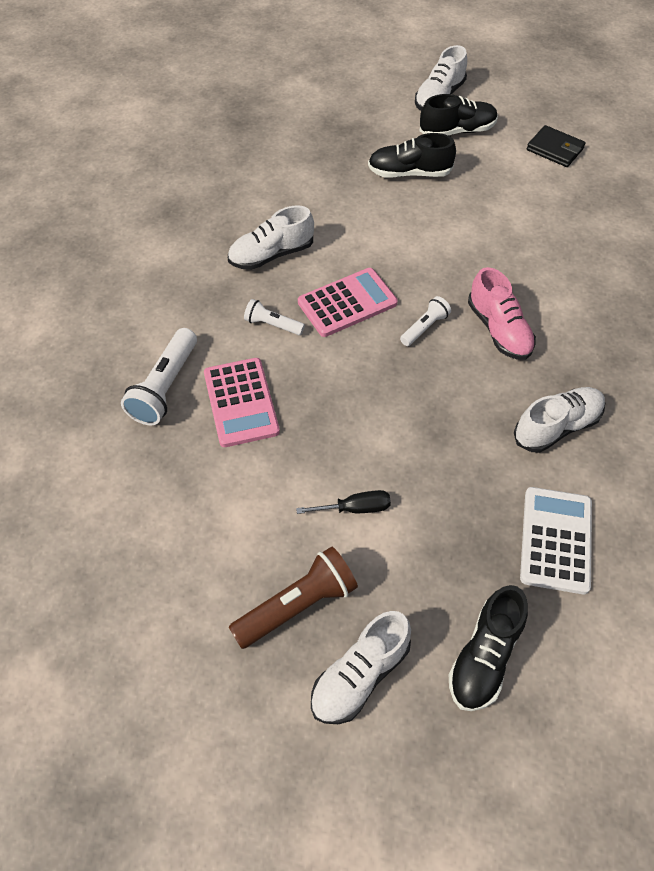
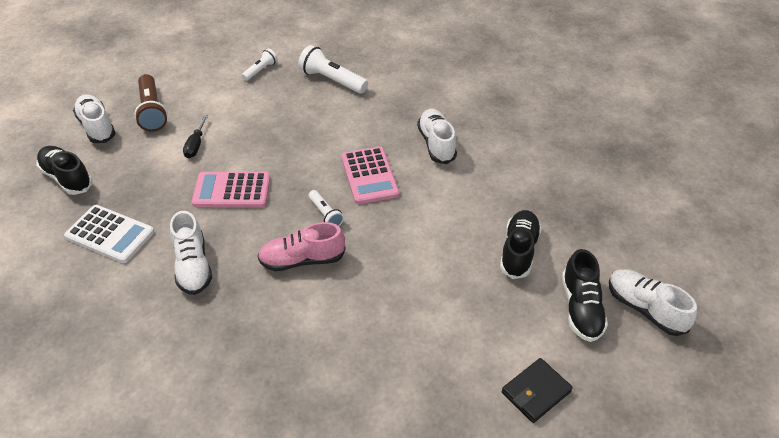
camera: 105 degrees right, 10 degrees down
pink calculator [204,358,280,447] -> pink calculator moved to [192,172,270,208]
white flashlight [244,299,305,335] -> white flashlight moved to [242,49,278,81]

